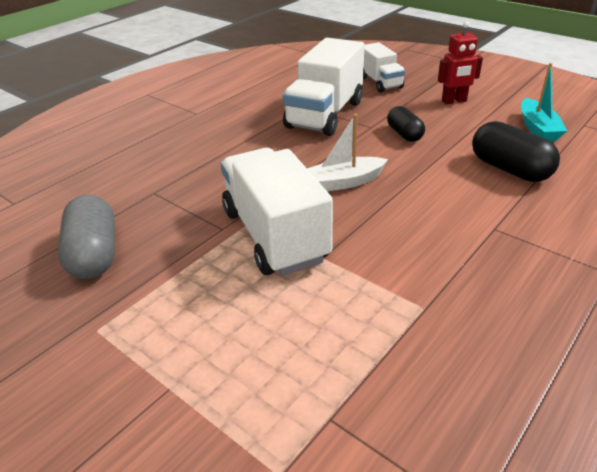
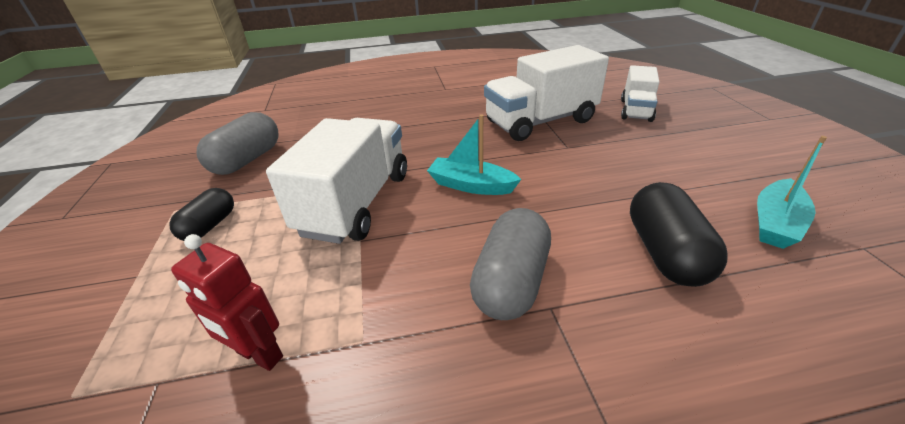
camera: 40 degrees right, 0 degrees up
white boat [307,114,388,191] -> turquoise boat [427,114,521,195]
black capsule [387,106,425,142] -> black capsule moved to [169,188,234,241]
red robot [438,21,483,104] -> red robot moved to [171,234,283,371]
none -> grey capsule [470,208,551,320]

